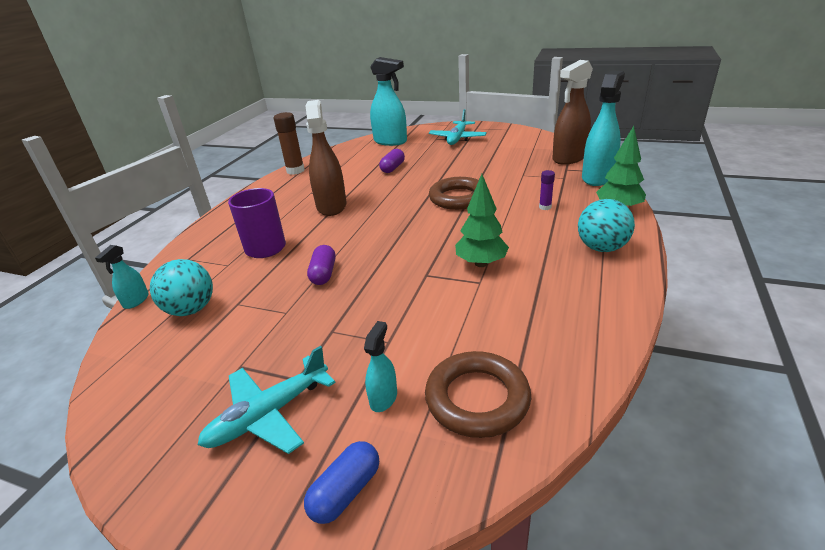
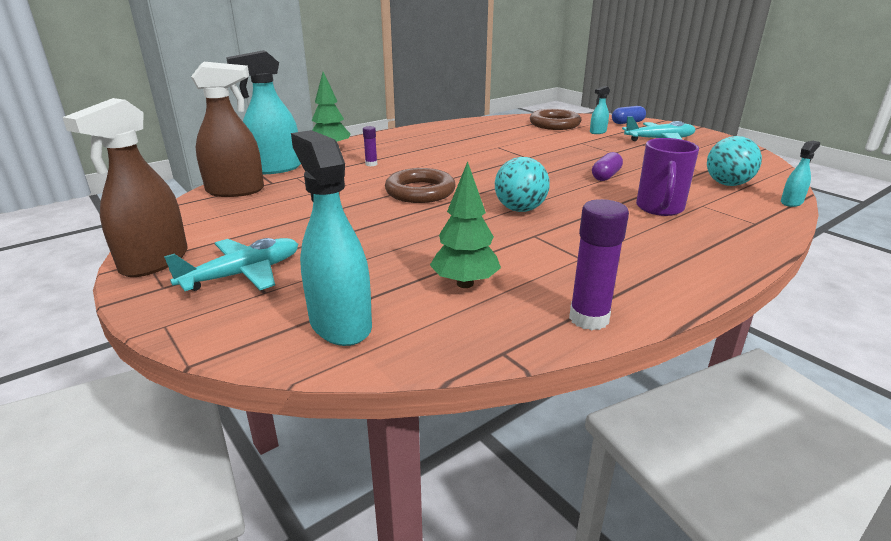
camera: 150 degrees left, 5 degrees down
brown glue stick [274,112,305,175] -> purple glue stick [569,199,629,330]
brown spray bottle [306,100,347,216] -> brown spray bottle moved to [62,98,188,277]
purple capsule [379,149,405,173] -> none
green tree [455,174,509,267] -> green tree moved to [430,161,501,288]
turquoise ball [578,199,635,252] -> turquoise ball moved to [495,157,550,212]

